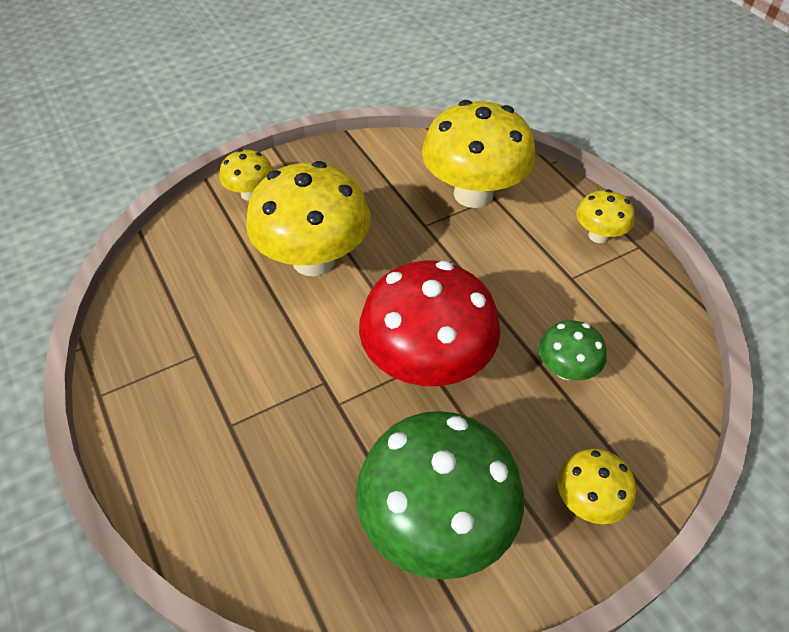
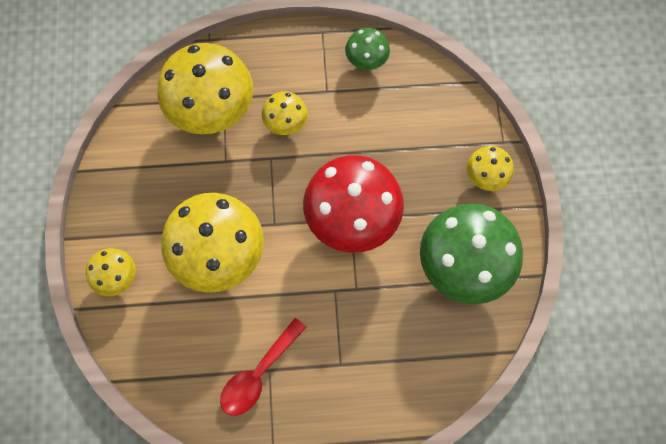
camera: 65 degrees left, 20 degrees up
green mushroom [539,321,607,380] -> green mushroom moved to [345,28,390,70]
yellow mushroom [576,189,635,243] -> yellow mushroom moved to [262,91,308,135]
none -> red spoon [220,318,307,416]

